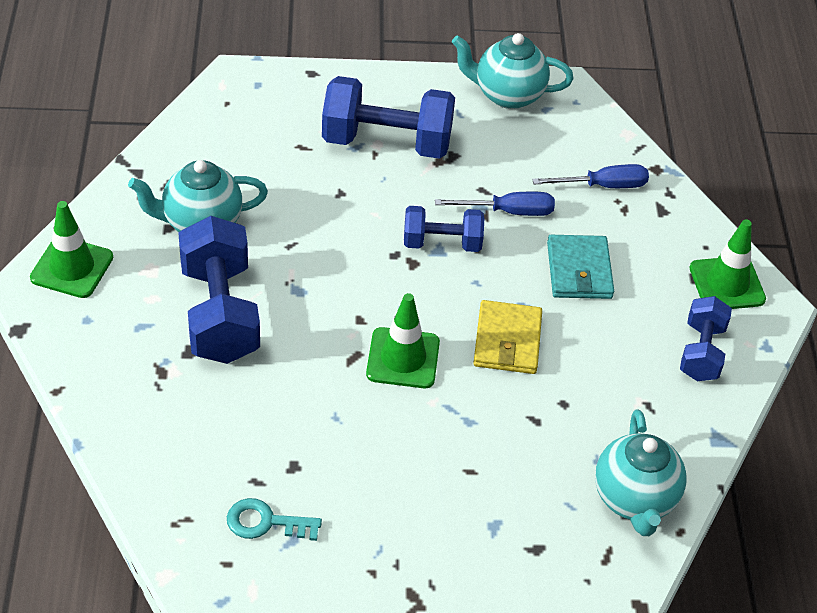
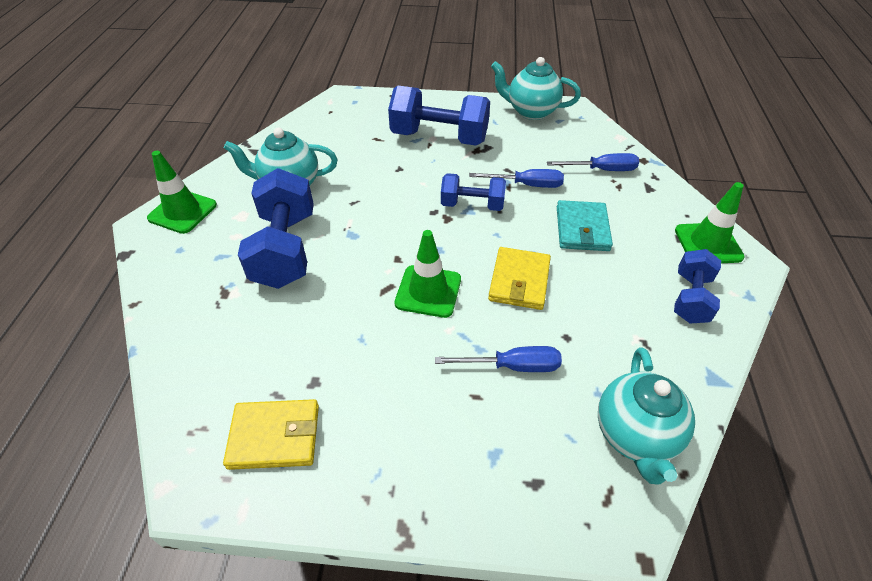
camera: 10 degrees right, 0 degrees up
turquoise key [227,498,322,541] -> yellow wallet [223,399,319,470]
none -> blue screwdriver [435,346,562,372]

